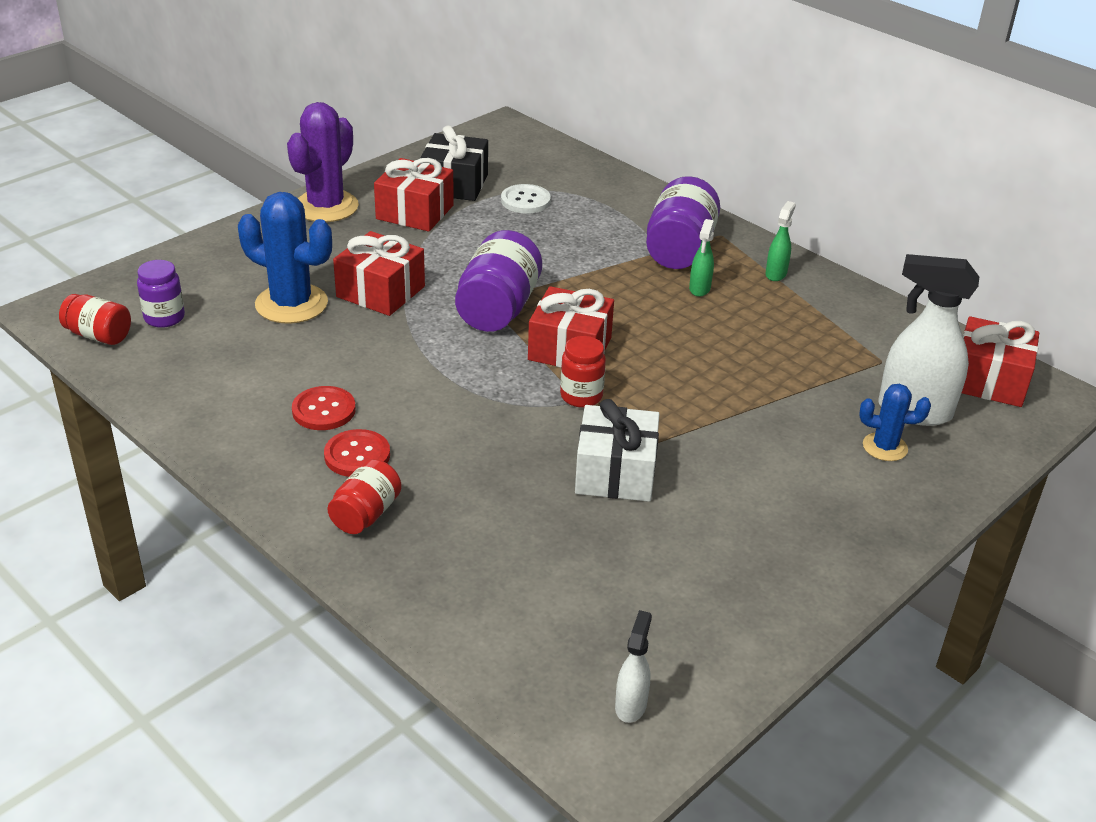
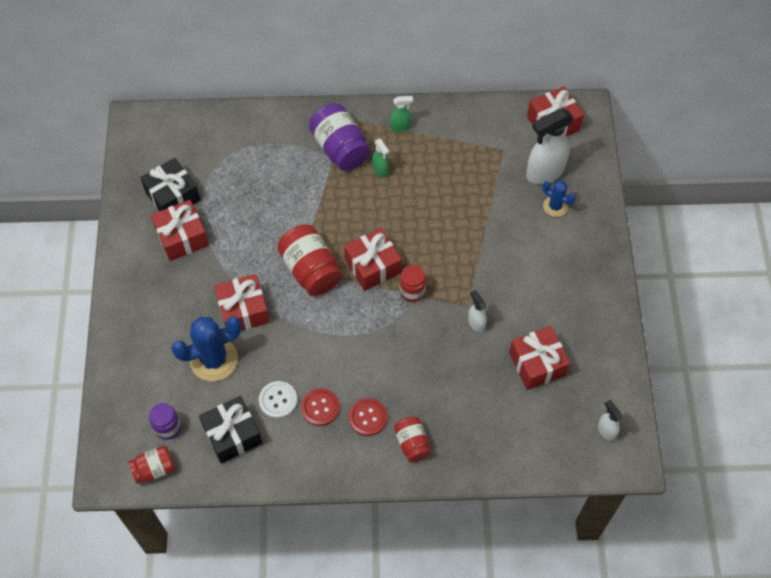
camera: 45 degrees left, 25 degrees up
purple cactus [287,102,359,222] -> none
purple jar [455,230,542,332] -> red jar [277,224,342,296]
white button [501,184,551,214] -> white button moved to [259,381,297,419]
white gift [575,399,660,502] -> white spray bottle [468,290,487,332]
green spray bottle [765,201,796,281] -> green spray bottle turned 105 degrees clockwise [390,96,413,132]
blue cactus [859,384,931,461] -> blue cactus turned 75 degrees clockwise [543,180,576,217]
none -> black gift [199,396,262,464]
none -> red gift [509,326,570,390]

